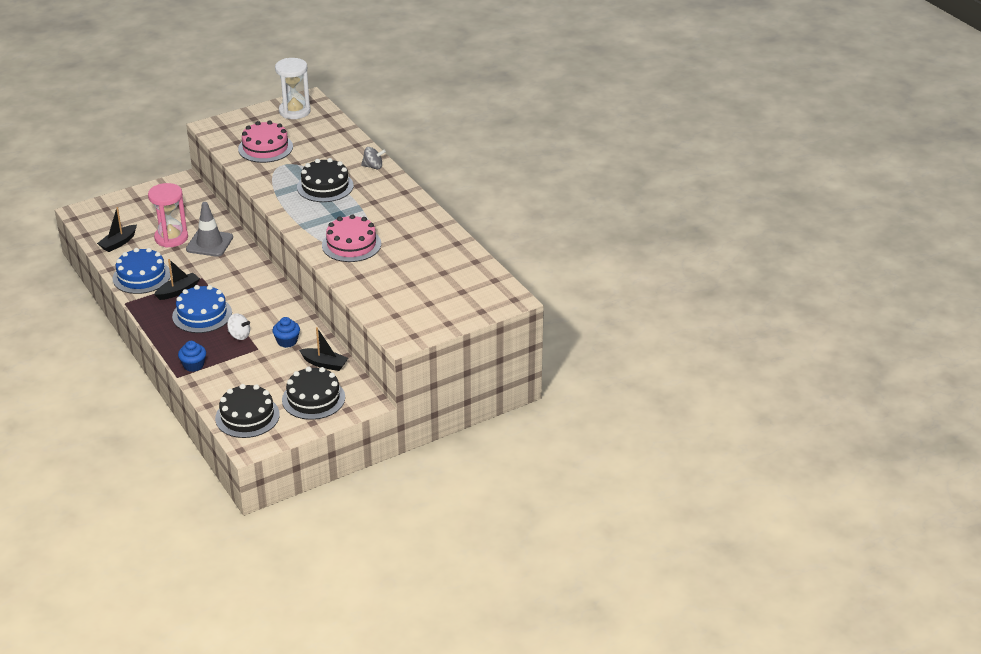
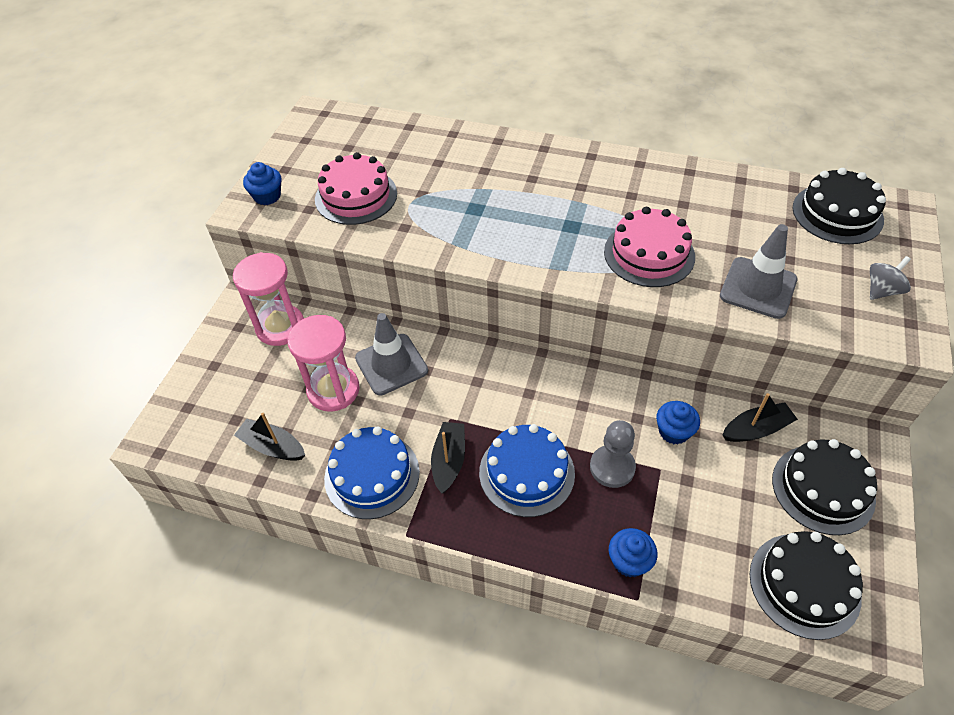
camera: 40 degrees left, 15 degrees up
black boat [97,207,137,252] -> black boat turned 120 degrees clockwise [234,413,305,461]
white spinning top [227,313,250,340] -> grey pawn [590,420,636,488]
white hourglass [275,58,311,119] -> none
black cake [297,158,354,202] -> black cake moved to [792,168,886,244]
grey spinning top [361,147,386,169] -> grey spinning top moved to [870,256,911,300]
none -> pink hourglass [233,252,304,346]
none -> blue cupcake [243,162,281,205]
none -> grey traffic cone [720,224,797,319]

